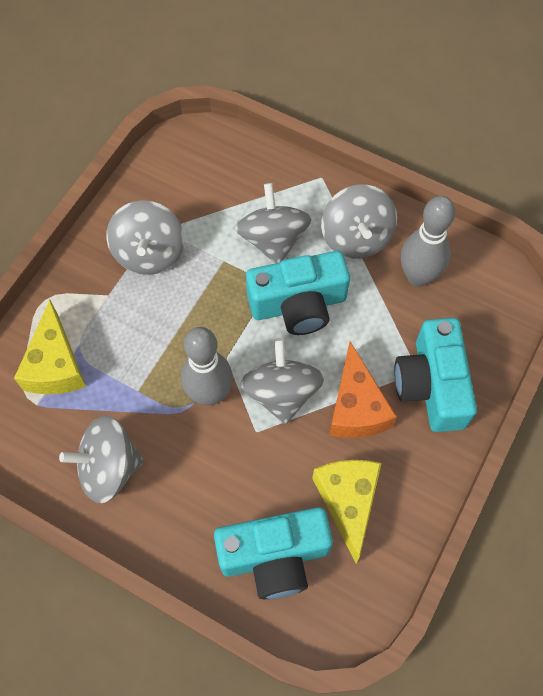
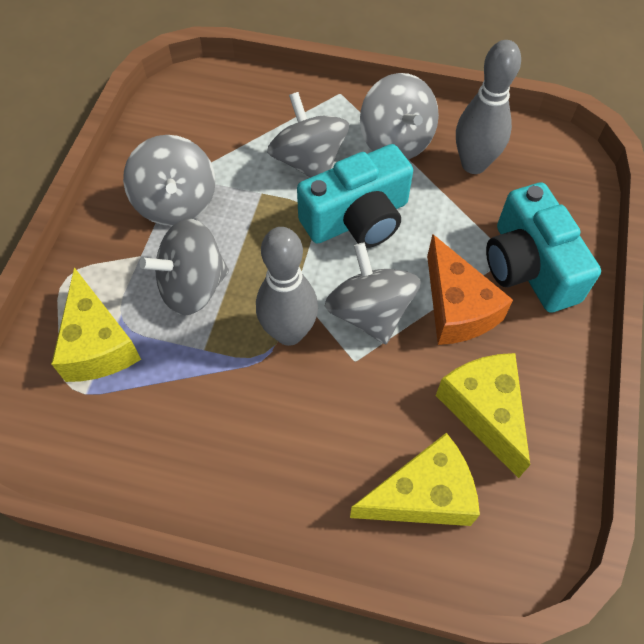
camera: 15 degrees left, 5 degrees down
grey spinning top [59,416,144,503] -> grey spinning top moved to [140,219,229,315]
turquoise camera [214,507,333,599] -> yellow cheese [350,433,480,526]

